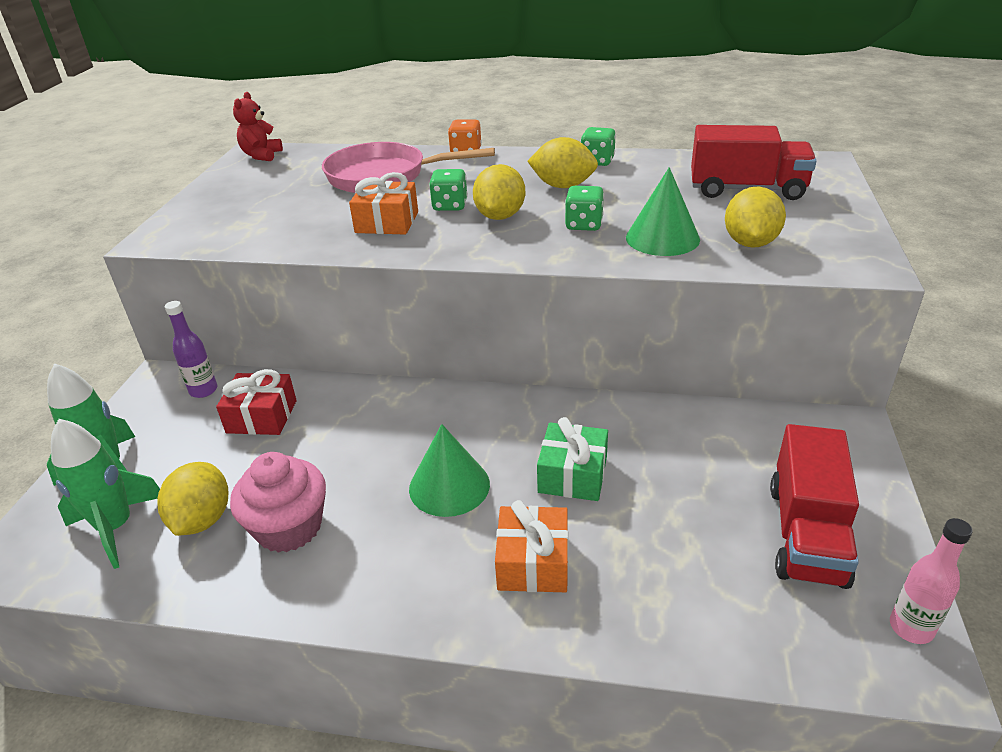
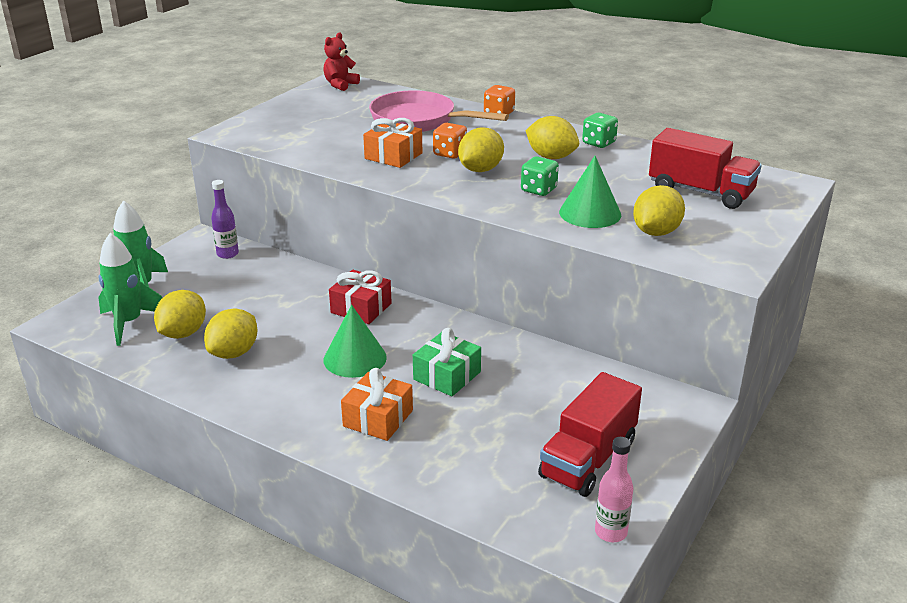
camera: 20 degrees right, 5 degrees down
red gift [216,369,297,435] -> red gift moved to [329,270,392,324]
pink cupcake [230,452,326,553] -> yellow lemon [204,309,257,359]
green dice [429,169,468,211] -> orange dice [433,123,467,159]

